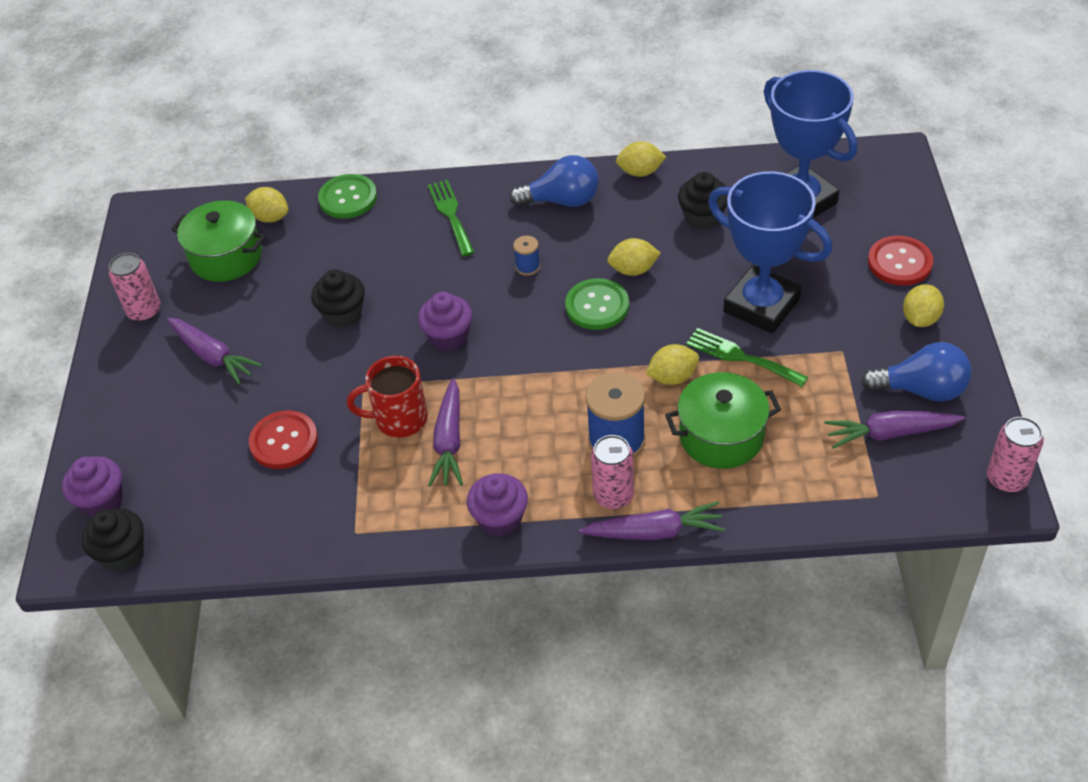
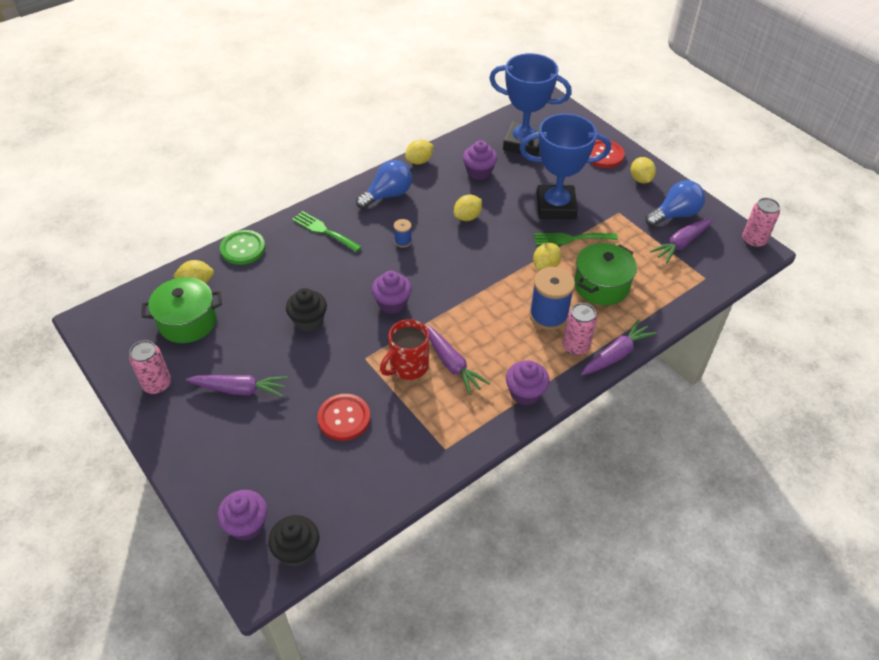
camera: 40 degrees left, 0 degrees up
green button [565,278,629,330] -> none
black cupcake [678,172,728,230] -> purple cupcake [463,140,497,180]

